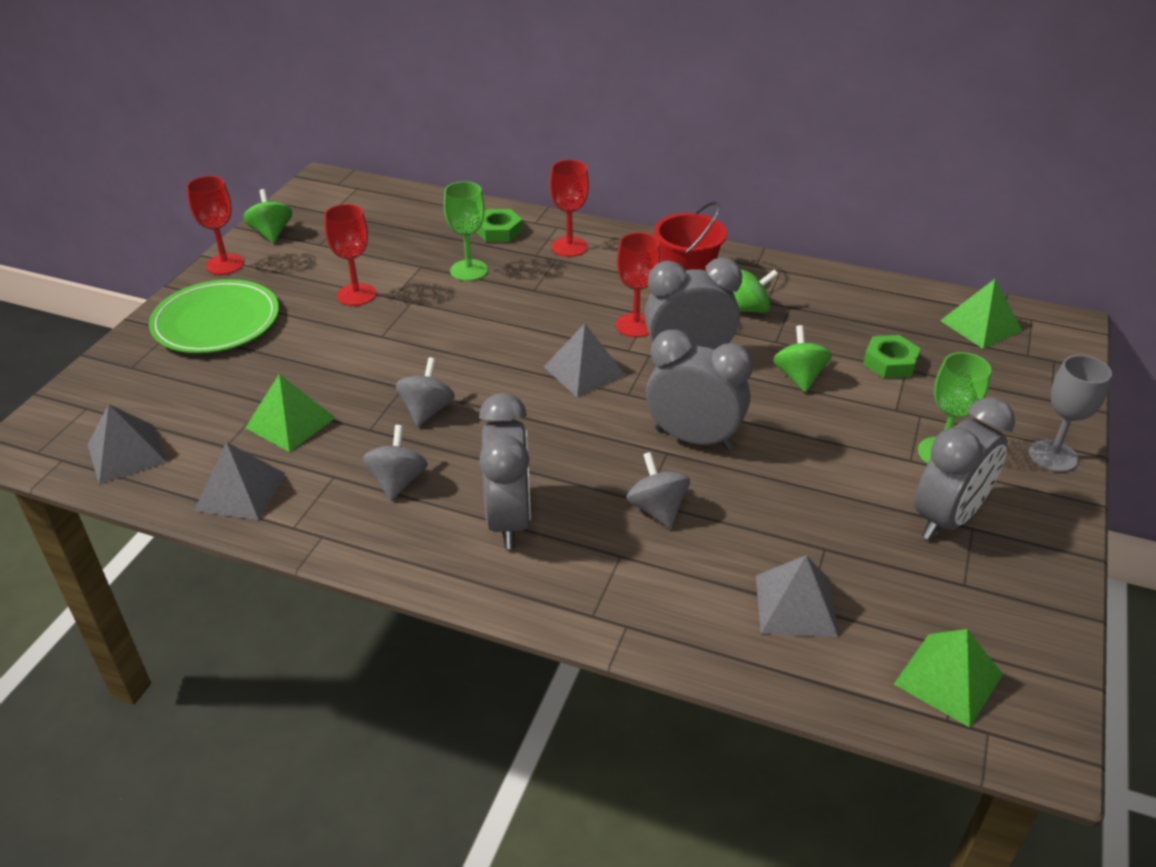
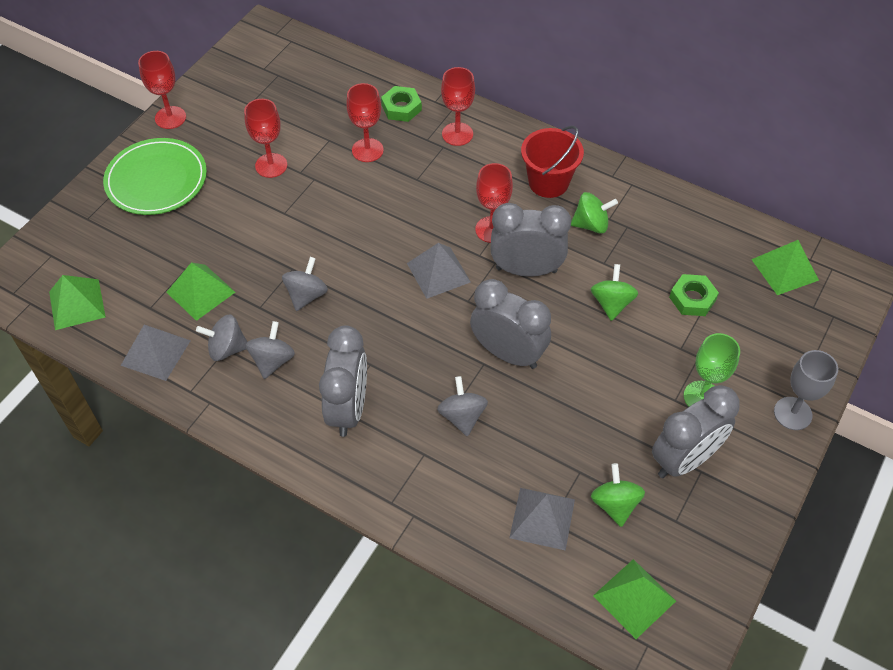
camera: 10 degrees right, 15 degrees up
grey pyramid [88,404,167,484] -> green pyramid [49,275,106,330]
green spinning top [243,189,292,243] -> green spinning top moved to [591,463,645,527]
green goblet [444,181,488,281] -> red goblet [346,83,384,162]
none -> grey spinning top [196,315,247,361]

